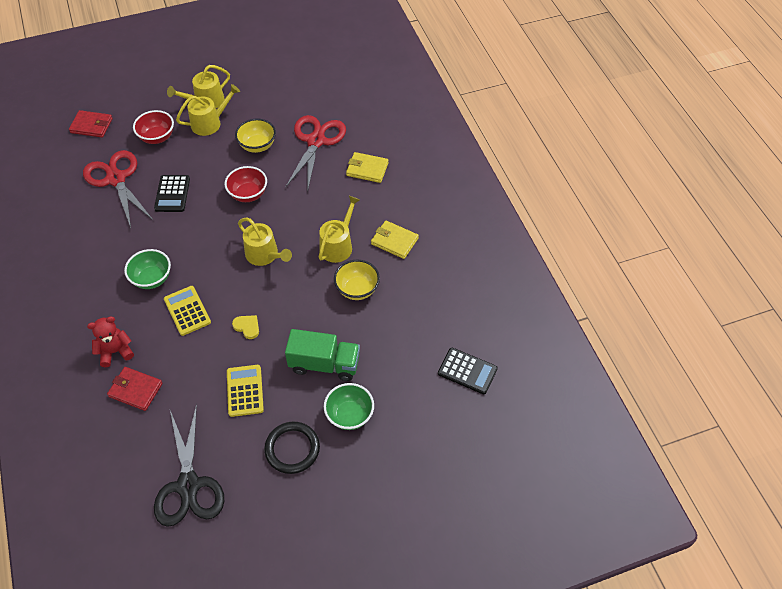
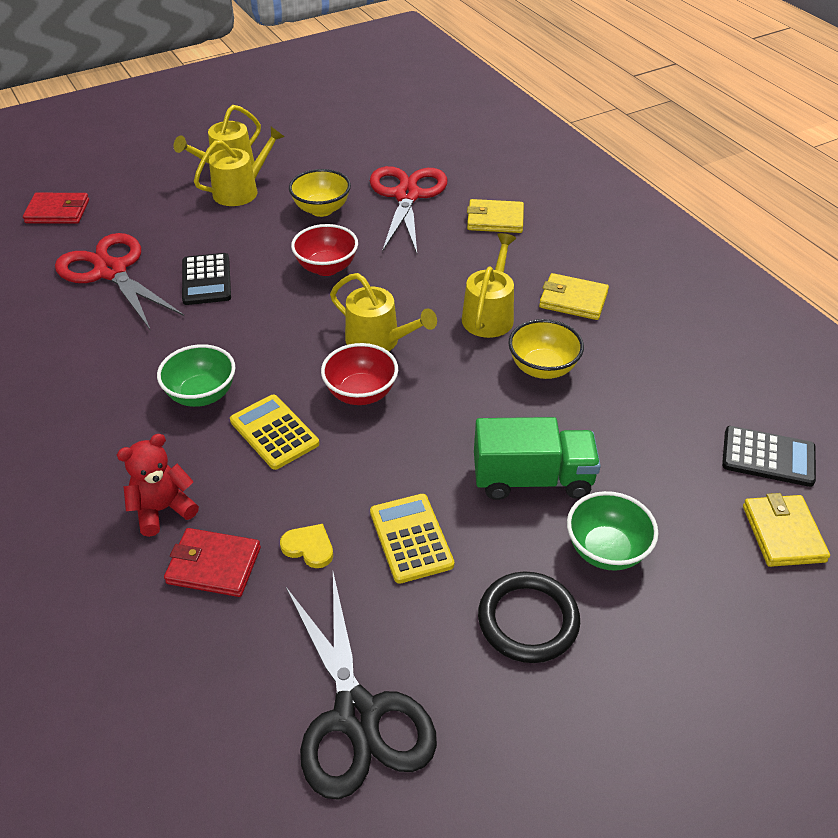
camera: 10 degrees left, 10 degrees down
red bowl [133,110,174,144] -> red bowl moved to [321,343,398,405]
yellow heart [232,315,259,339] -> yellow heart moved to [280,524,333,568]
none -> yellow wallet [743,493,830,567]

